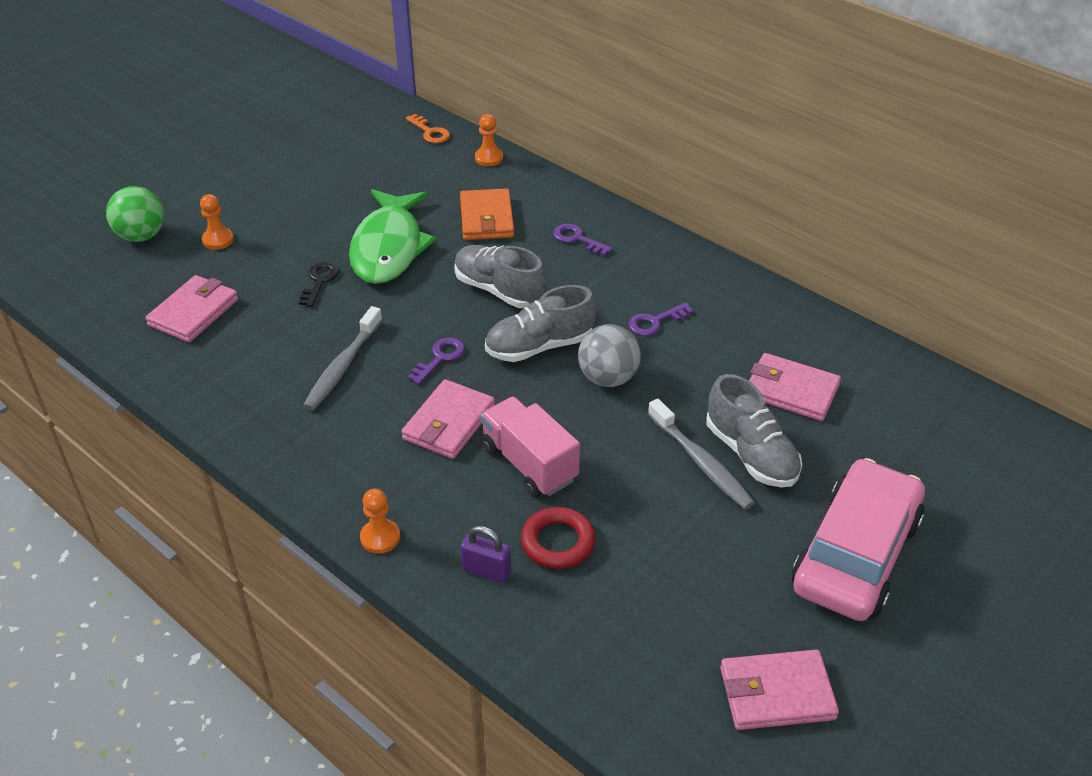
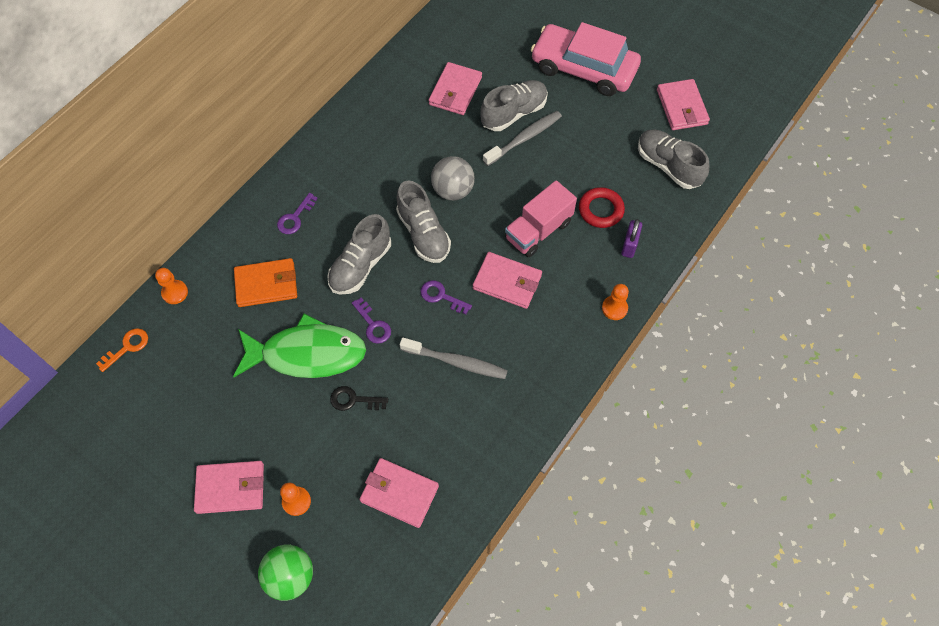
camera: 95 degrees left, 20 degrees up
purple key [628,302,693,336] -> purple key moved to [352,298,391,344]
none -> pink wallet [194,461,264,514]
none -> grey shoe [638,130,709,189]

